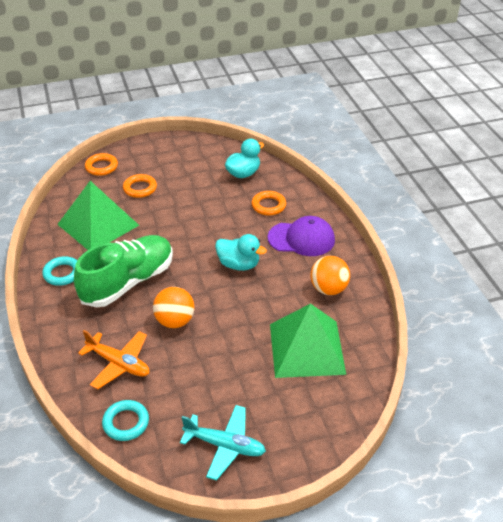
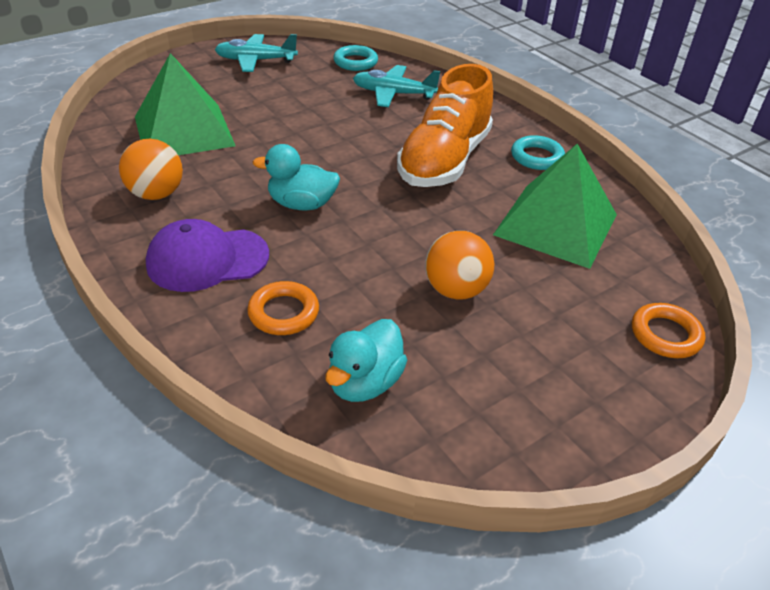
camera: 160 degrees right, 0 degrees up
green shoe [74,235,173,307] -> orange shoe [397,64,493,187]
orange plane [78,330,149,389] -> turquoise plane [353,65,441,107]
orange ring [123,174,157,198] -> none
orange ball [153,287,194,328] -> orange ball moved to [425,231,494,299]

